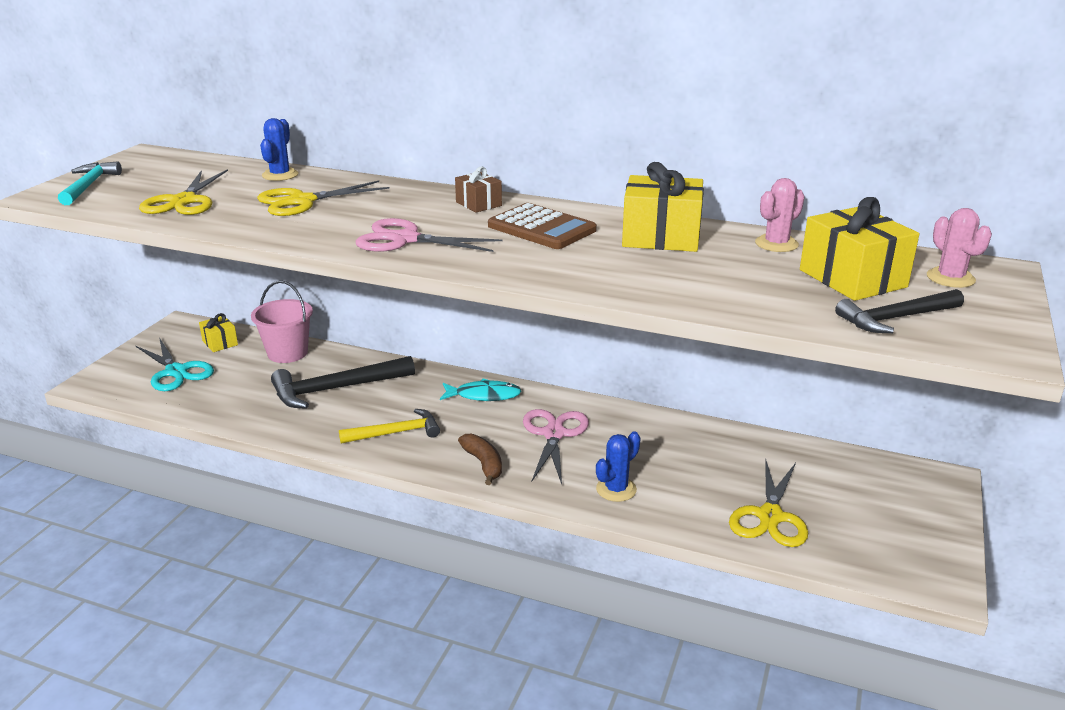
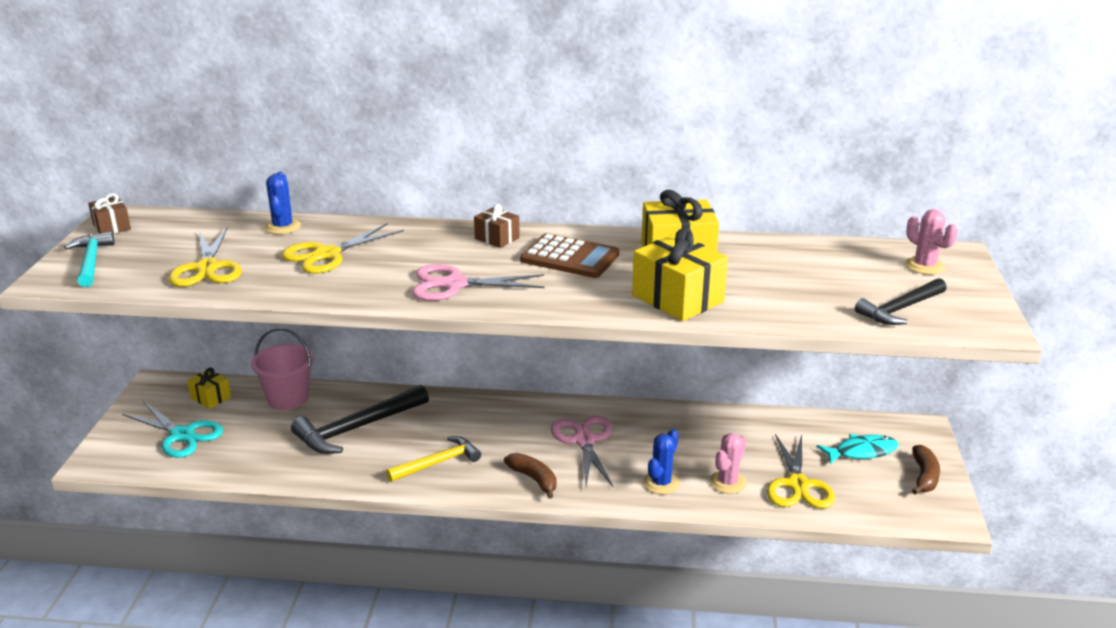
camera: 15 degrees left, 0 degrees up
turquoise fish [440,379,521,401] -> turquoise fish moved to [817,434,899,464]
pink cactus [755,178,805,252] -> pink cactus moved to [710,433,747,494]
yellow gift [800,197,920,301] -> yellow gift moved to [632,228,728,321]
none -> brown gift [88,193,131,234]
none -> brown banana [912,445,940,495]

